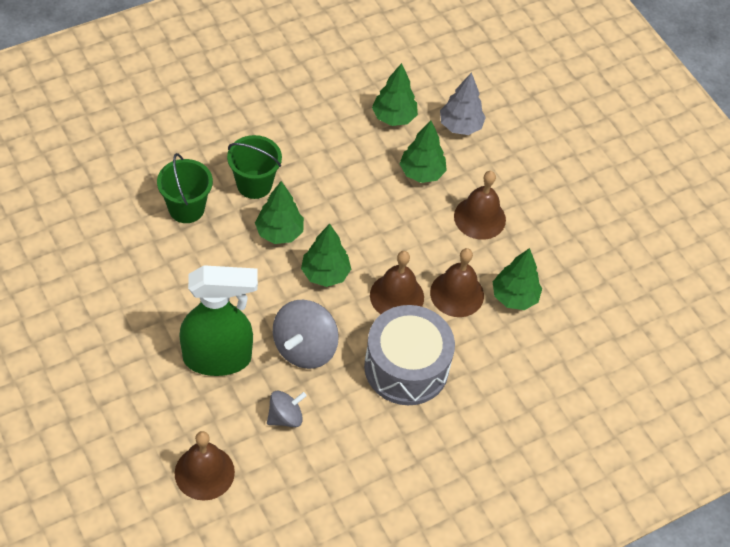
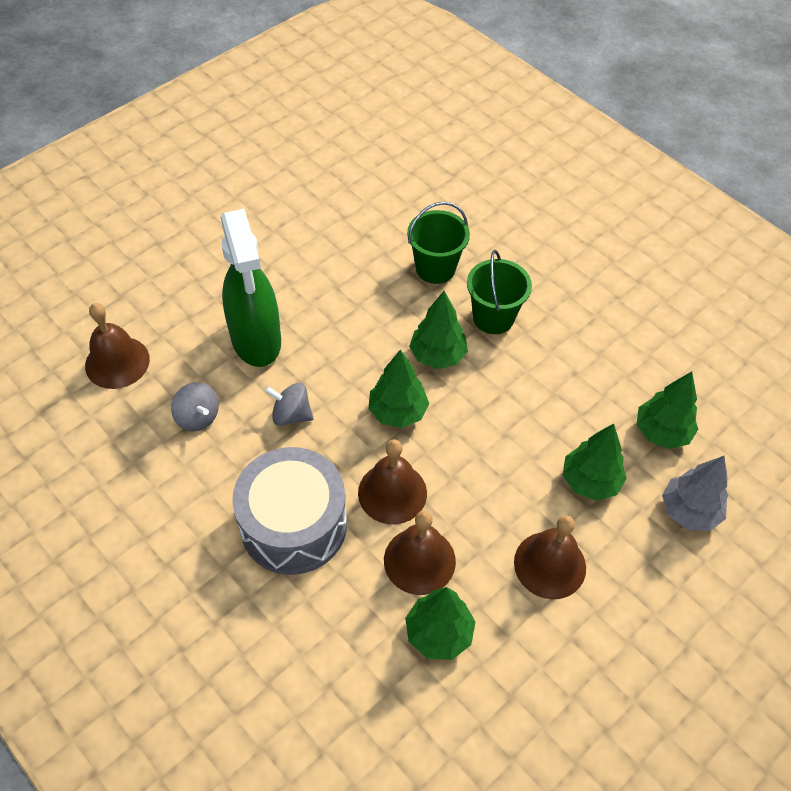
camera: 80 degrees right, 0 degrees up
grey spinning top [273,300,339,369] -> grey spinning top [265,383,314,426], size x0.59

